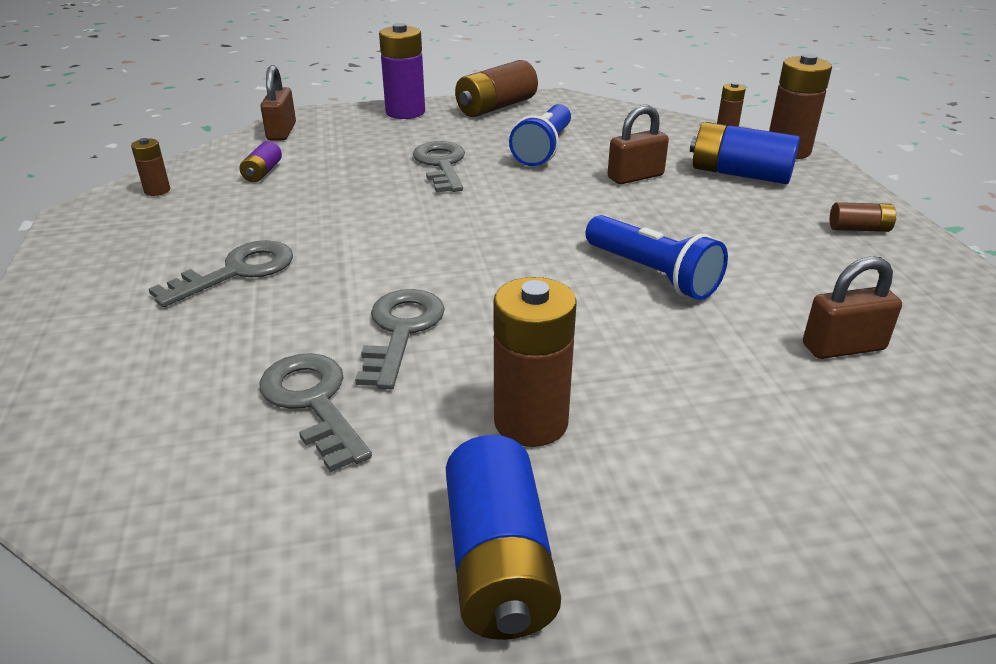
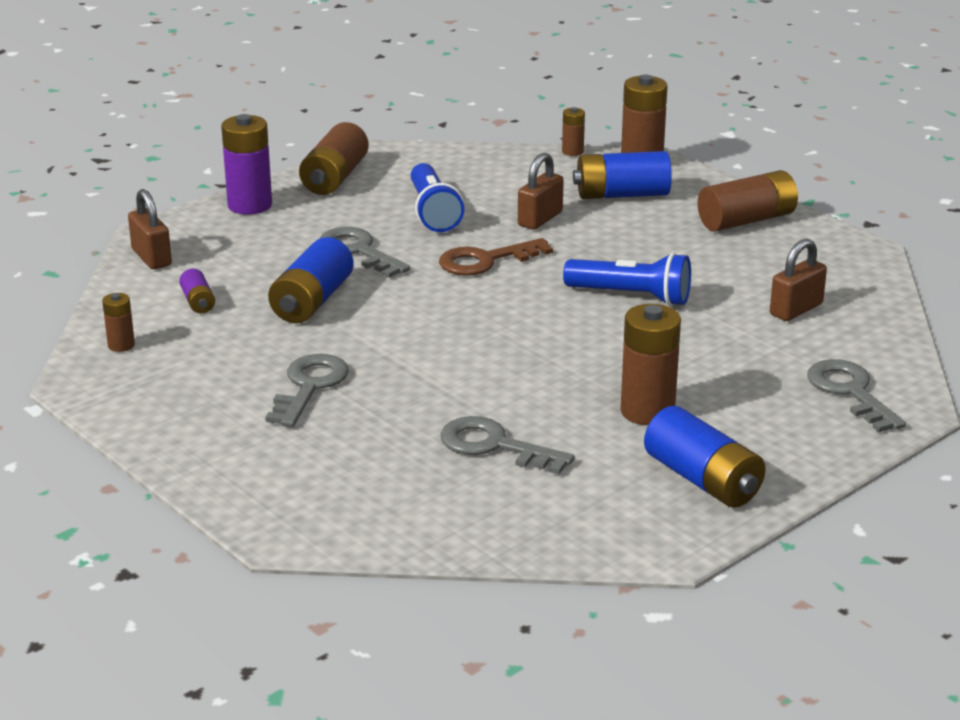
camera: 30 degrees left, 5 degrees down
grey key [355,289,445,389] -> grey key moved to [807,359,906,432]
brown battery [830,202,897,232] -> brown battery [698,170,798,232], size x1.92
none -> blue battery [268,237,354,323]
none -> brown key [439,238,553,276]

